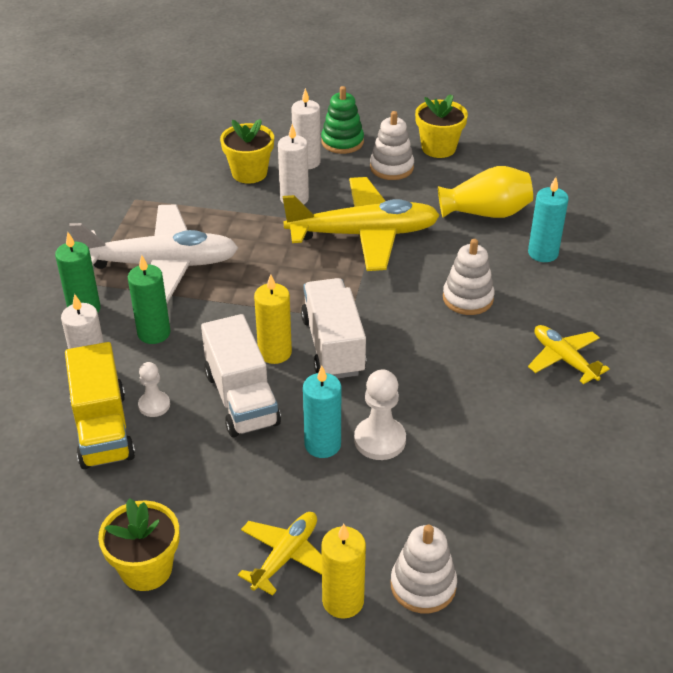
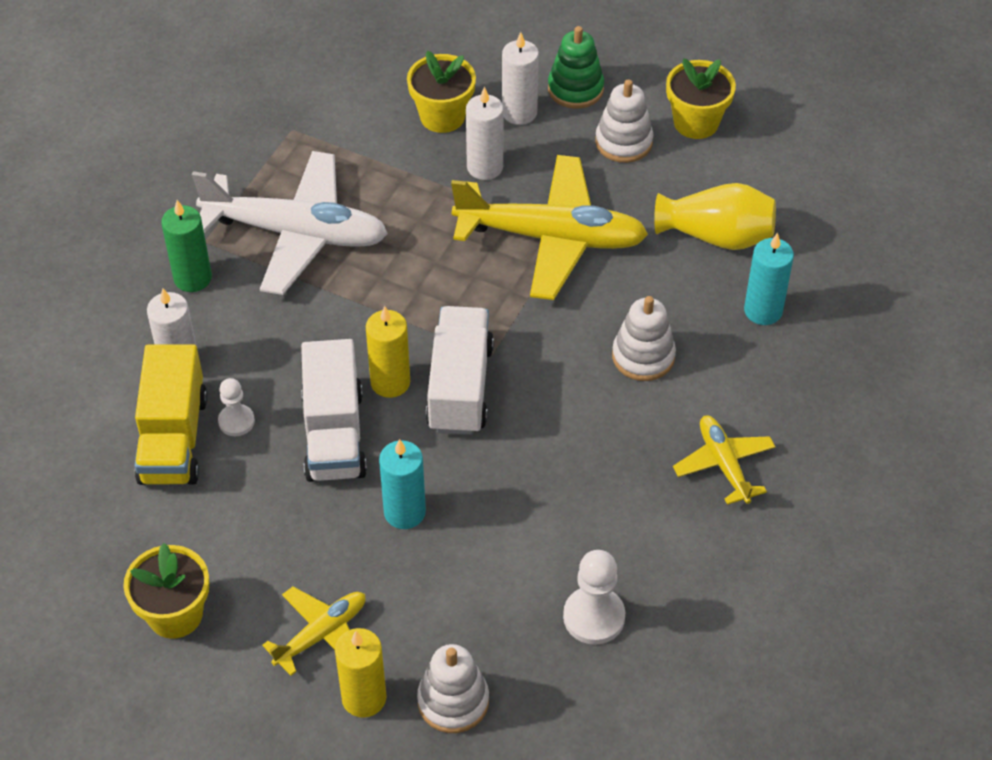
camera: 15 degrees right, 10 degrees up
green candle [128,255,171,344] -> none
white pawn [354,369,406,460] -> white pawn moved to [563,550,625,645]

